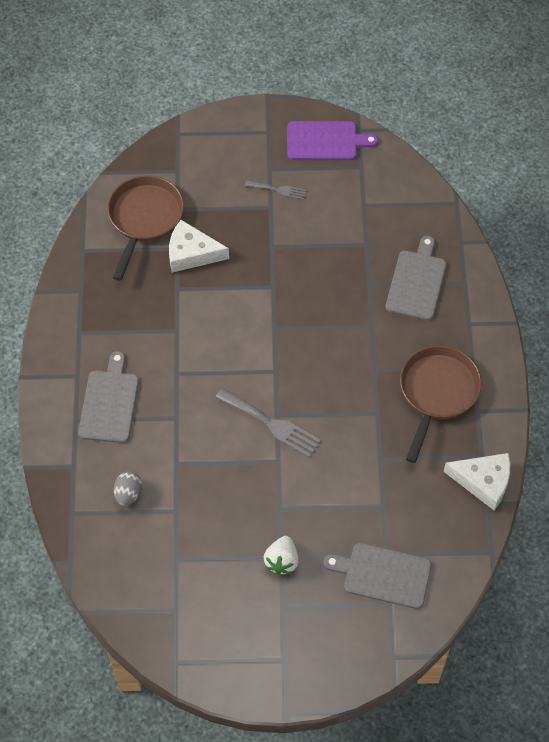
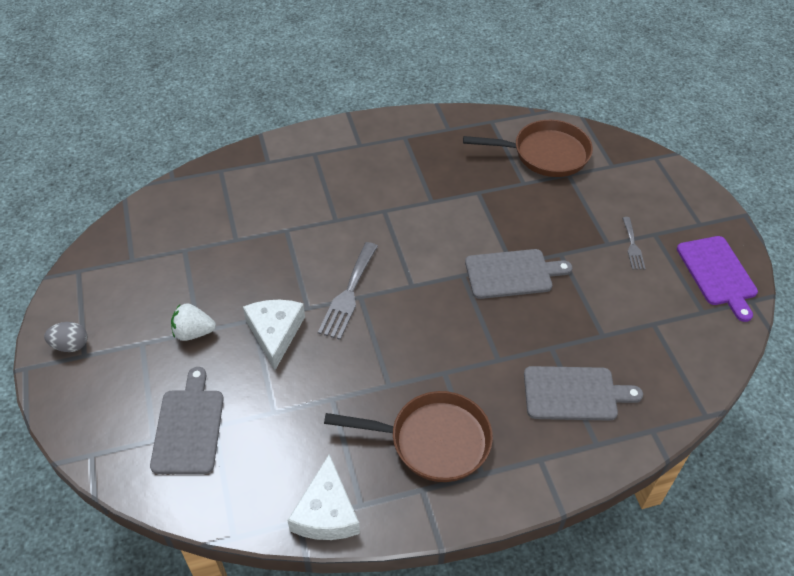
camera: 75 degrees right, 10 degrees down
grey cutting board [78,351,139,443] -> grey cutting board moved to [465,249,572,299]
grey egg [114,471,142,506] -> grey egg moved to [44,322,87,352]
white cheese [169,220,229,273] -> white cheese moved to [243,300,305,370]

